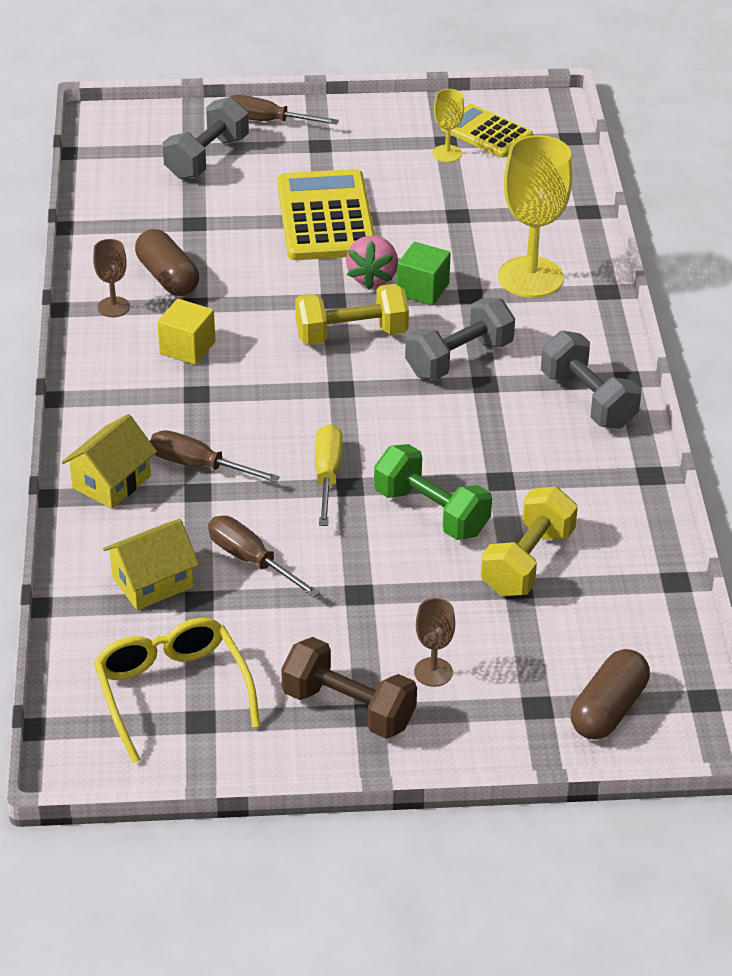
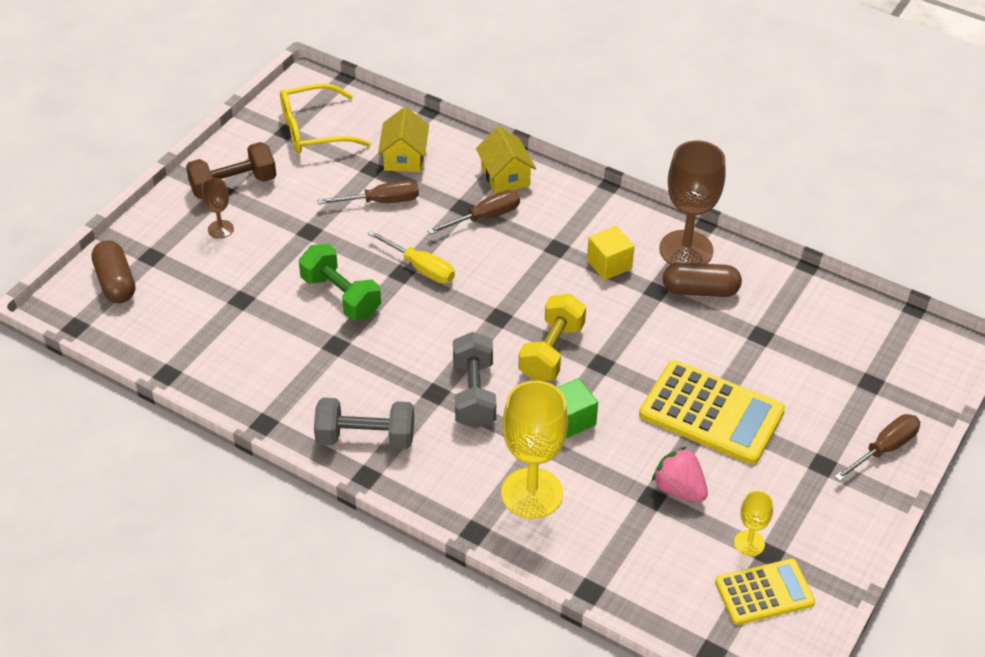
camera: 125 degrees right, 5 degrees up
brown goblet [93,239,130,317] -> brown goblet [659,141,725,265], size x2.07
yellow glasses [94,618,260,764] -> yellow glasses turned 150 degrees clockwise [280,83,371,153]
grey dumbbell [163,97,249,180] -> none
pink strawberry [346,235,398,290] -> pink strawberry moved to [652,446,708,502]
green dumbbell [374,444,492,540] -> green dumbbell turned 60 degrees clockwise [299,244,381,320]
yellow dumbbell [481,487,578,596] -> none

